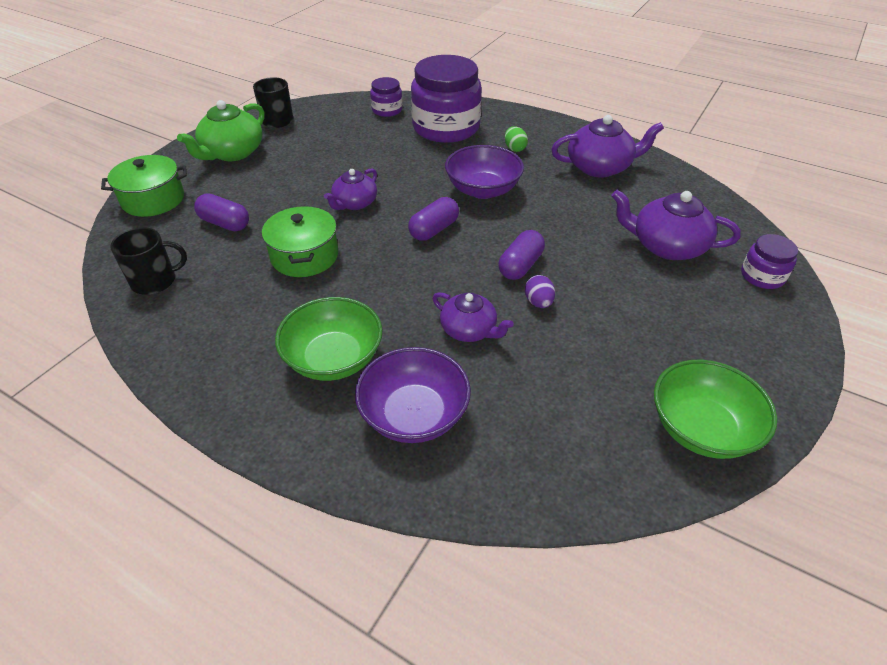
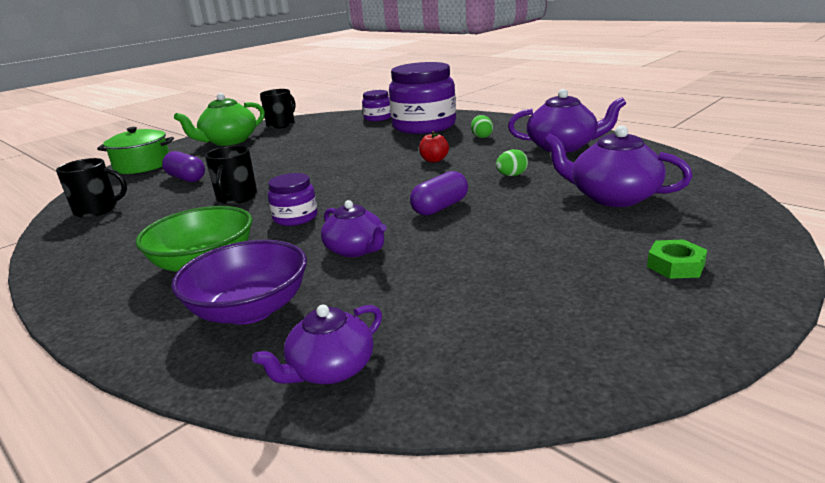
camera: 15 degrees right, 20 degrees down
green pot [262,206,338,277] -> black mug [205,145,257,204]
purple teapot [324,169,377,210] -> purple teapot moved to [252,305,382,384]
purple capsule [408,197,459,241] -> none
purple bowl [445,145,524,199] -> red apple [419,131,449,163]
purple egg [525,275,555,308] -> none
green bowl [654,360,777,459] -> none
purple jar [741,234,798,289] -> purple jar moved to [268,173,318,226]
none -> green egg [496,149,528,176]
none -> green nut [647,239,707,279]

